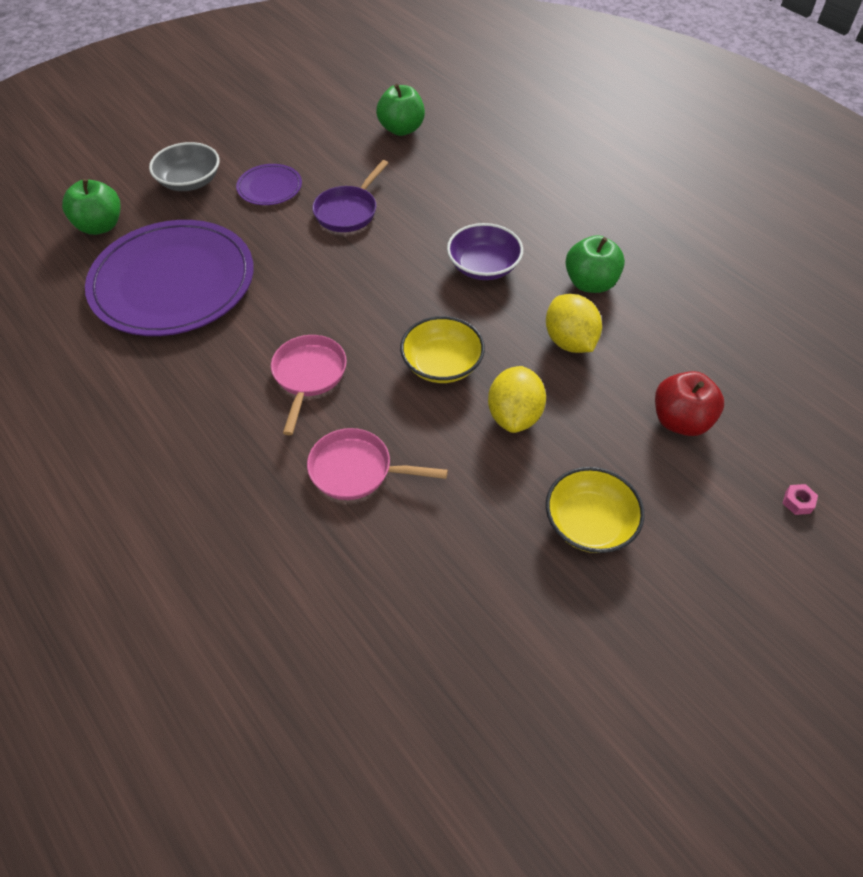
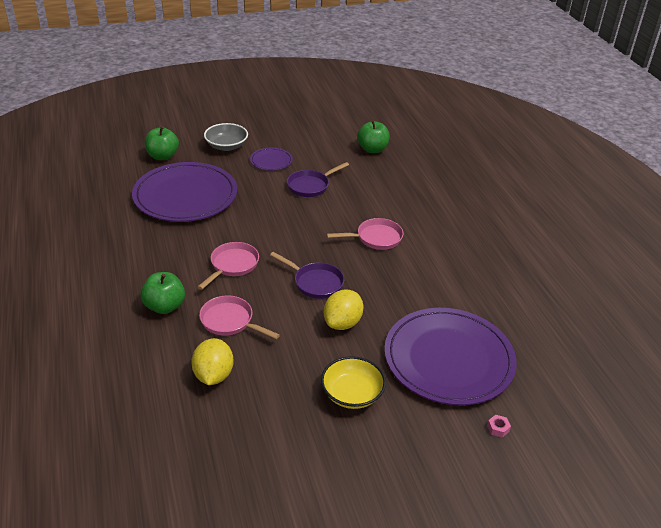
camera: 20 degrees right, 15 degrees down
yellow bowl [400,316,485,383] -> purple pan [270,252,344,299]
purple bowl [447,223,523,280] -> pink pan [326,218,404,250]
yellow lemon [546,294,602,353] -> yellow lemon moved to [191,338,234,385]
green apple [565,235,625,293] -> green apple moved to [140,272,185,314]
red apple [655,371,724,436] -> purple plate [384,308,517,406]

